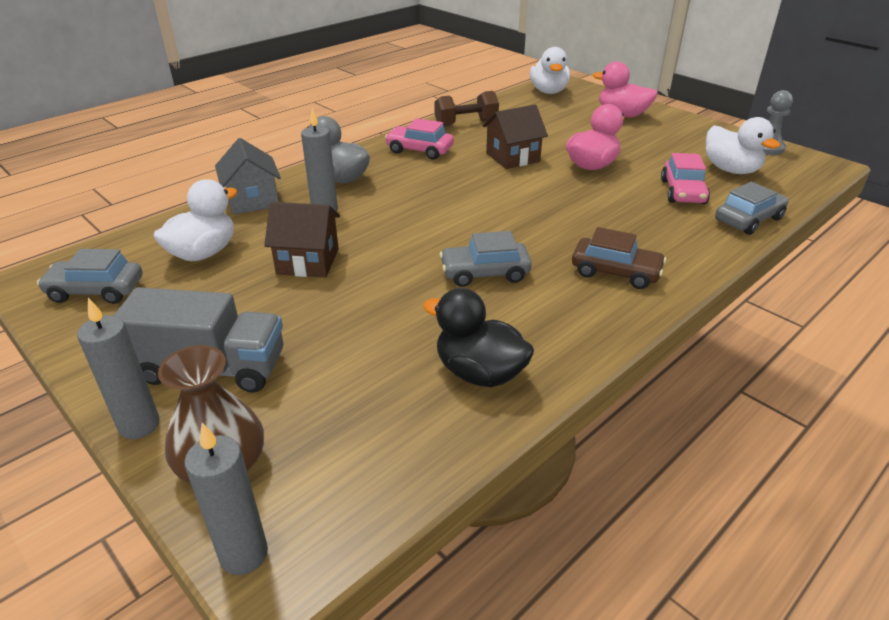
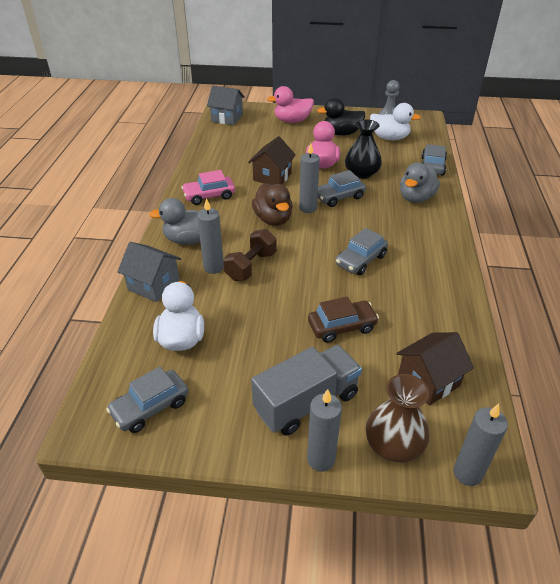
camera: 40 degrees left, 5 degrees up
brown house [264,202,340,278] -> brown house moved to [396,332,474,406]
black duck [423,288,534,387] -> black duck moved to [317,98,365,136]
brown dumbbell [435,91,499,127] -> brown dumbbell moved to [223,229,277,281]
white duck [530,47,570,94] -> grey house [207,86,245,125]
brown car [572,227,666,289] -> brown car moved to [308,297,379,343]
pink car [661,153,710,204] -> none
none -> brown duck [252,183,293,226]
none -> grey candle [299,143,320,213]
none -> grey car [318,170,366,207]
none -> black vase [345,119,382,179]
none -> grey duck [400,163,440,203]

